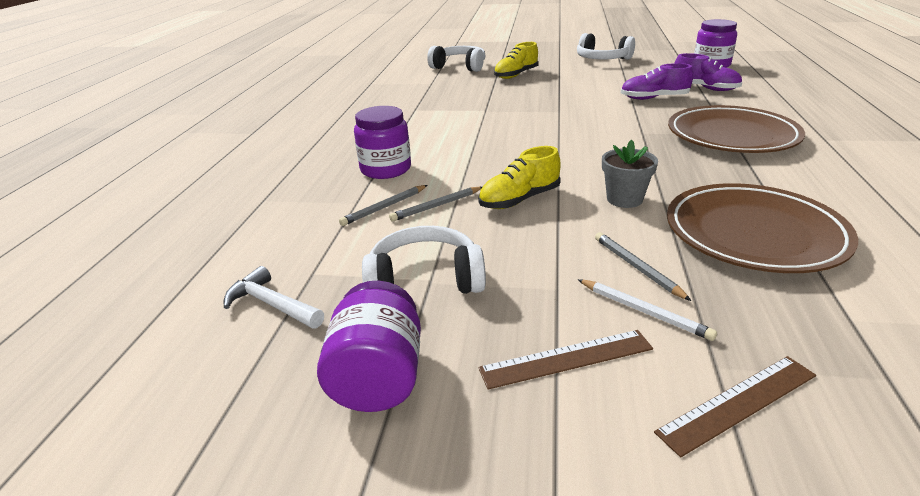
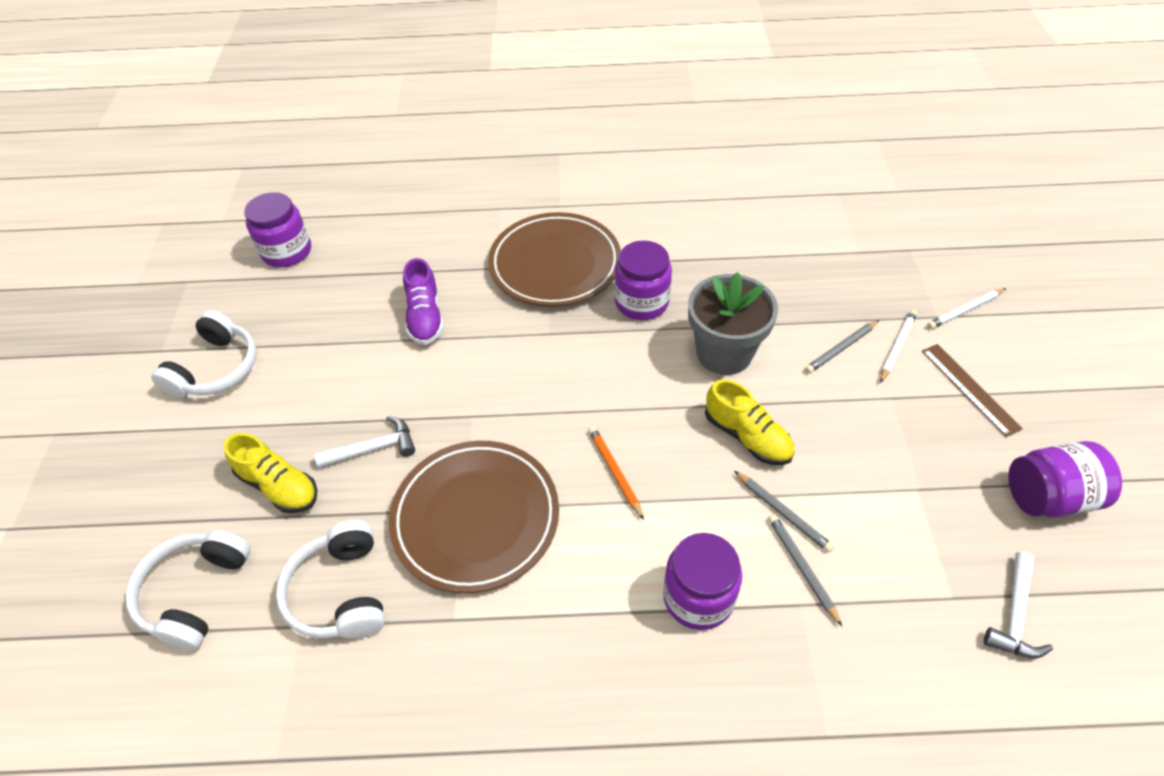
camera: 100 degrees left, 20 degrees up
grey pencil [339,185,428,226] -> grey pencil turned 150 degrees counterclockwise [768,514,842,626]
white headphones [362,226,486,294] -> white headphones moved to [276,520,385,639]
grey flower pot [602,140,658,208] -> grey flower pot [688,272,778,375], size x1.64
brown ruler [654,356,816,457] -> white pencil [927,288,1006,329]
brown plate [667,183,858,273] -> brown plate moved to [389,441,559,593]
purple shoe [675,53,742,91] -> none
none -> white hammer [314,416,415,468]
none -> orange pencil [588,426,644,520]
none -> purple jar [615,241,672,320]

